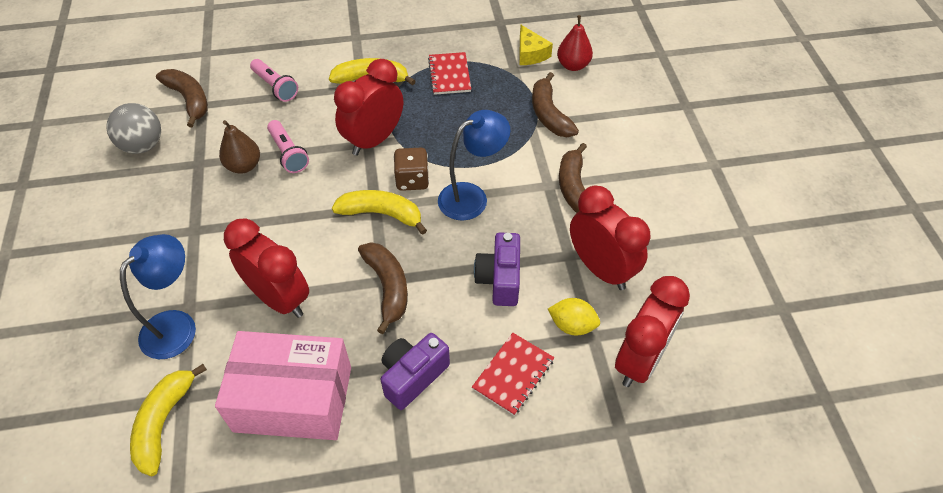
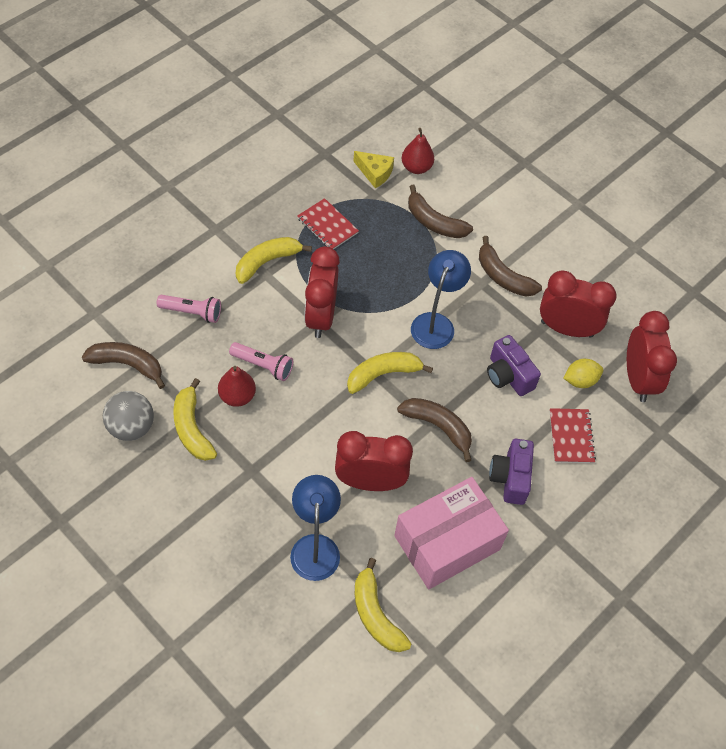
camera: 40 degrees left, 5 degrees up
brown pear [219,120,260,174] -> red pear [218,366,256,407]
brown dice [394,148,429,191] -> none
none -> yellow banana [173,378,217,461]

